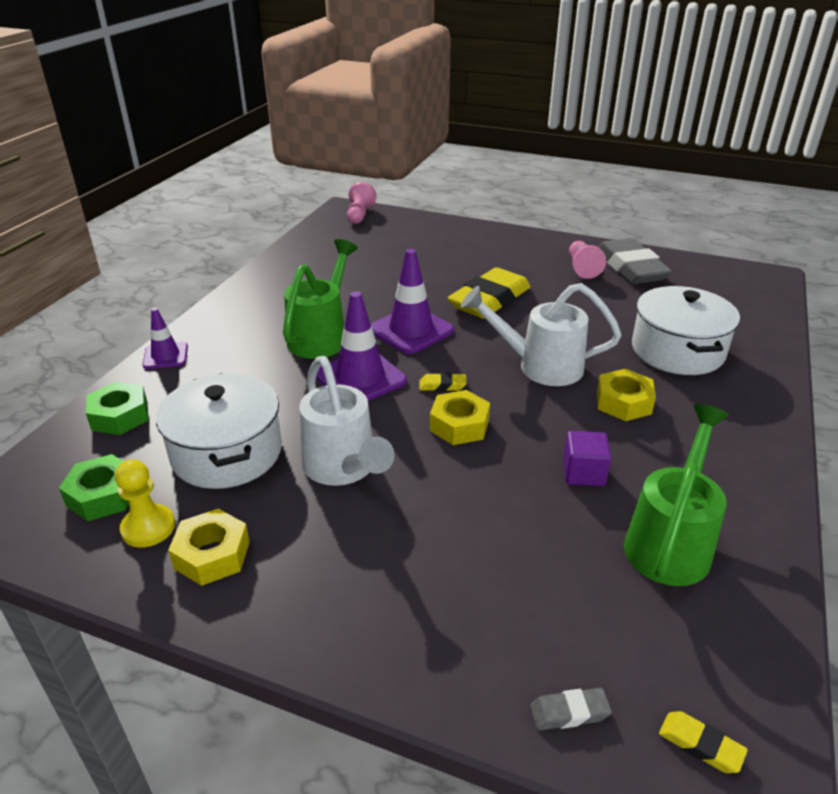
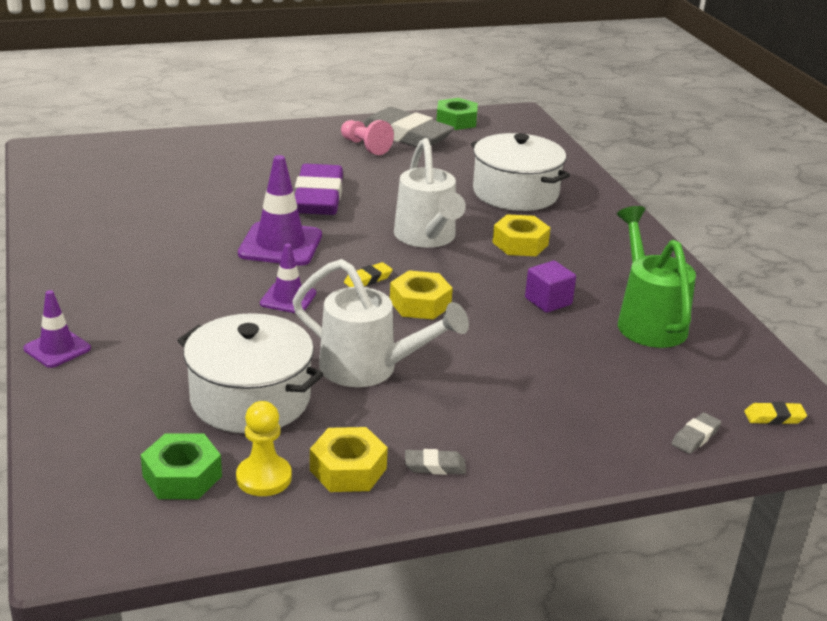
camera: 40 degrees left, 5 degrees down
green nut [86,382,148,435] -> green nut moved to [437,98,478,130]
green watering can [283,239,358,359] -> none
purple traffic cone [316,291,407,401] -> purple traffic cone [260,244,316,313], size x0.59
pink pawn [347,182,377,224] -> none
yellow eraser [447,267,531,319] -> purple eraser [295,164,343,215]
white watering can [461,283,622,386] -> white watering can turned 75 degrees counterclockwise [394,138,466,248]
none -> grey eraser [405,449,466,475]

